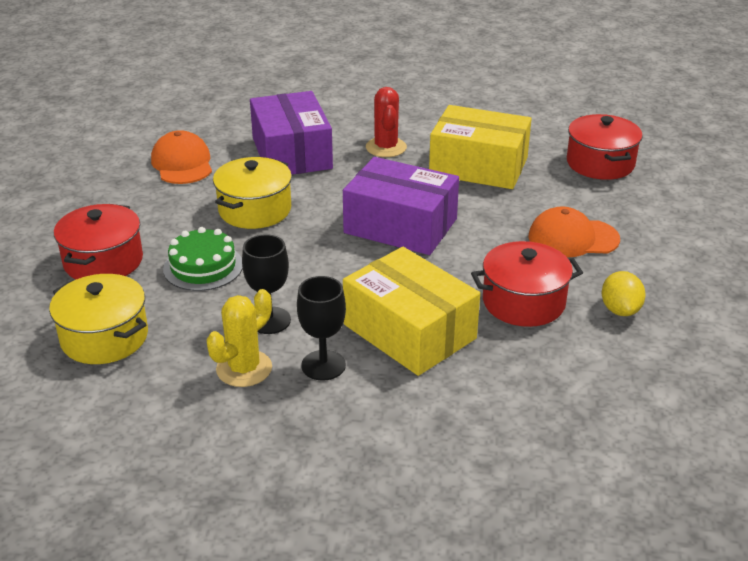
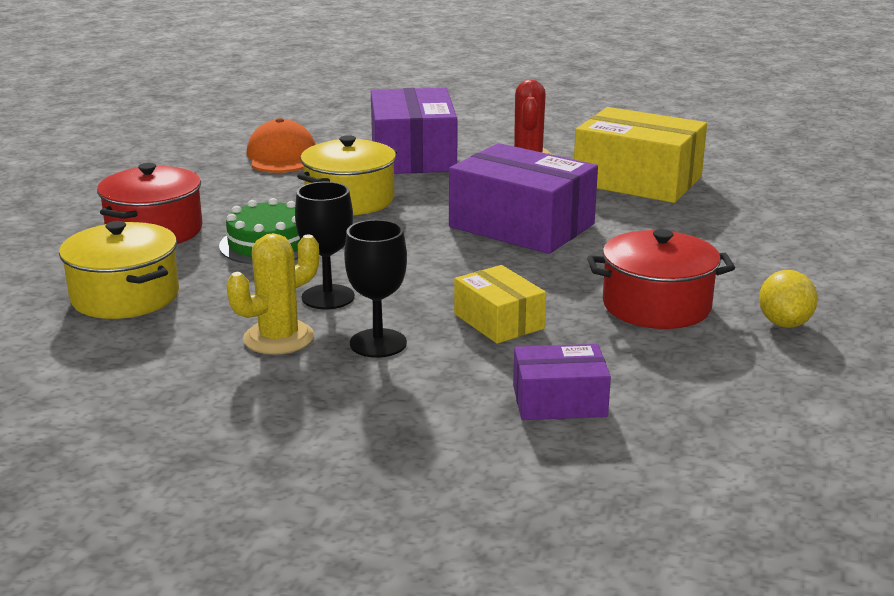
camera: 10 degrees right, 10 degrees down
yellow box [343,247,480,376] -> yellow box [454,265,546,344], size x0.55
orange cap [529,206,620,258] -> none
red pot [567,114,643,180] -> none
none -> purple box [513,344,611,420]

